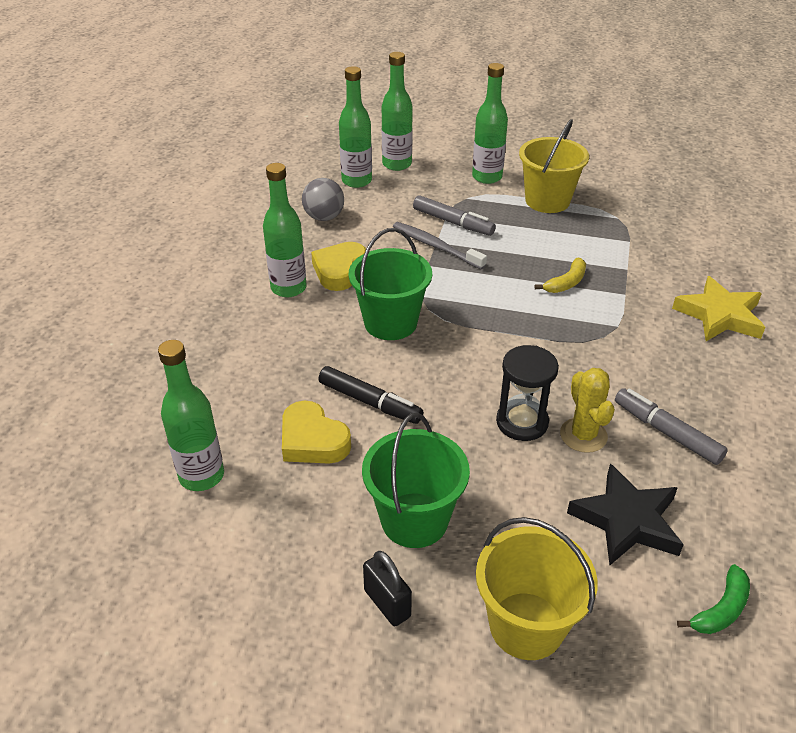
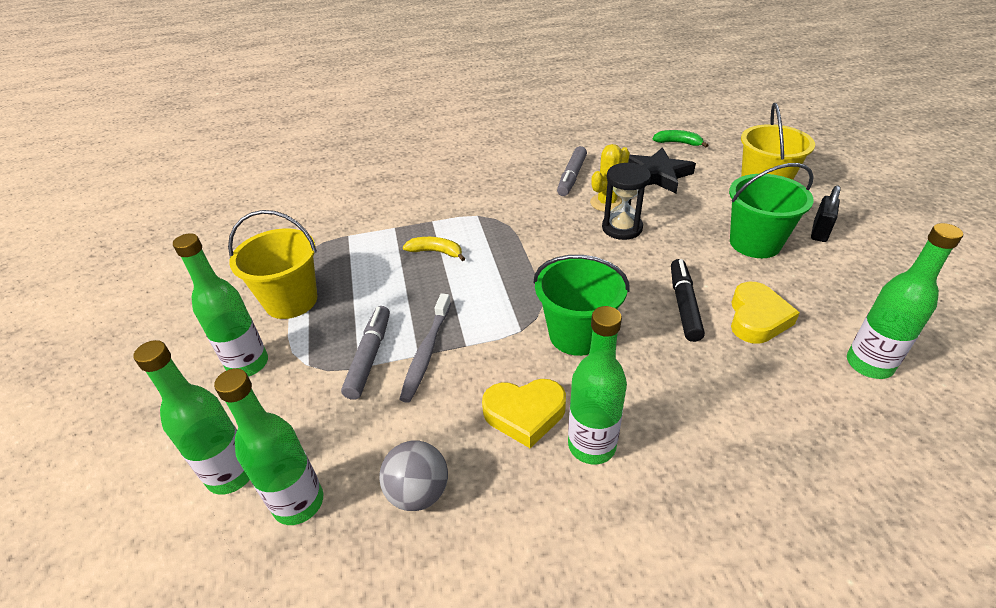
camera: 115 degrees left, 0 degrees up
yellow star [672,276,765,341] -> none

